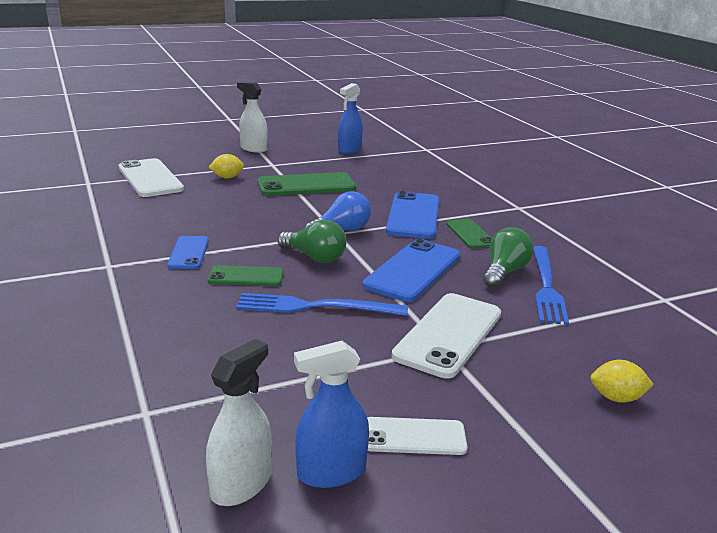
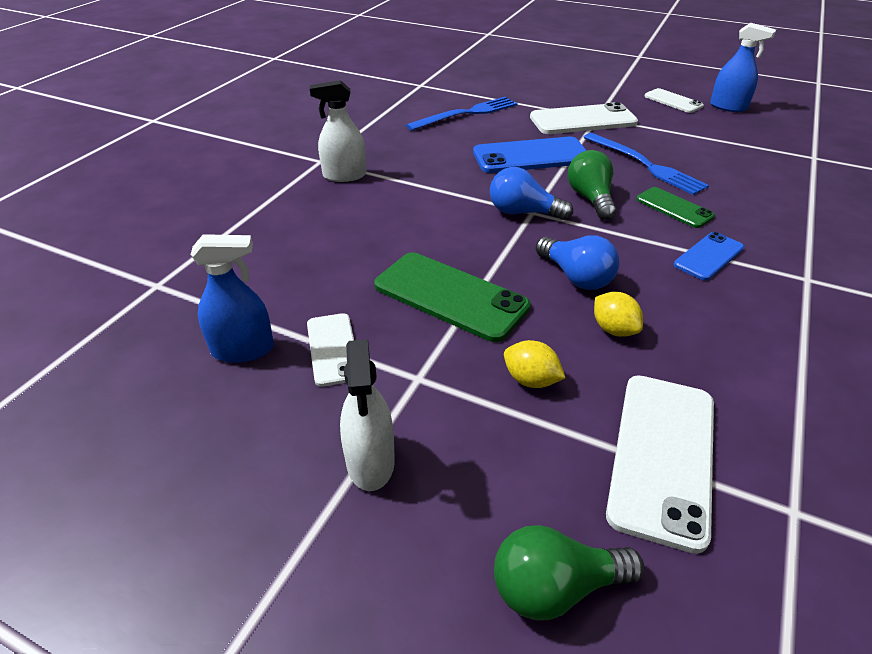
camera: 130 degrees left, 15 degrees up
white spray bottle [206,339,272,506] -> white spray bottle moved to [310,80,366,182]
blue phone [386,191,439,239] -> none
green phone [447,219,492,249] -> none
green light bulb [483,227,534,288] -> green light bulb moved to [494,525,644,621]
yellow lemon [591,360,654,403] -> yellow lemon moved to [594,292,643,337]
none -> white phone [307,313,354,387]
none -> blue light bulb [536,235,619,290]

